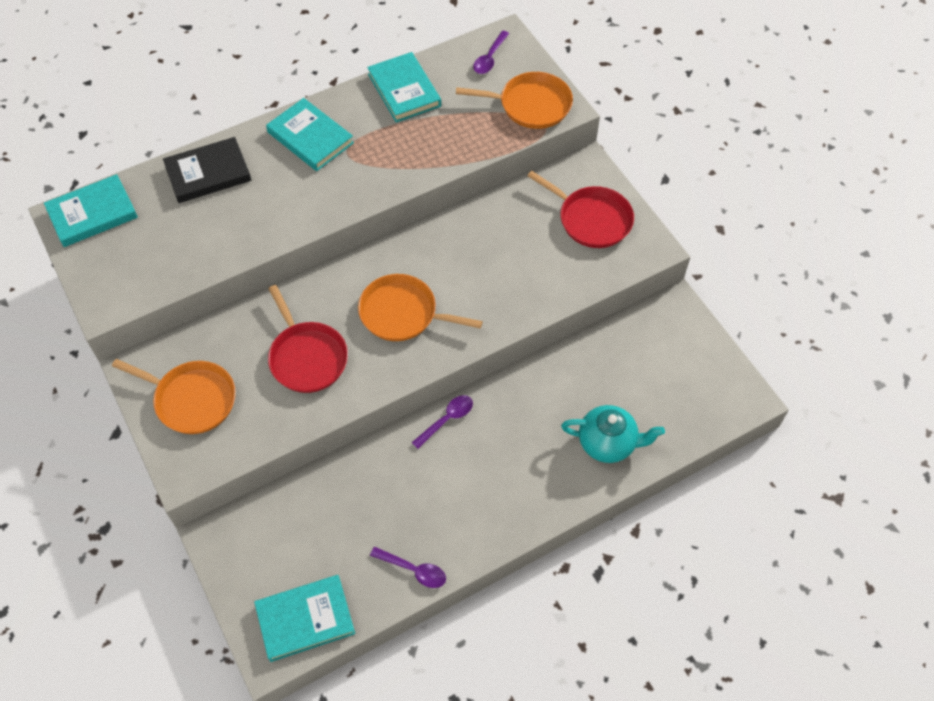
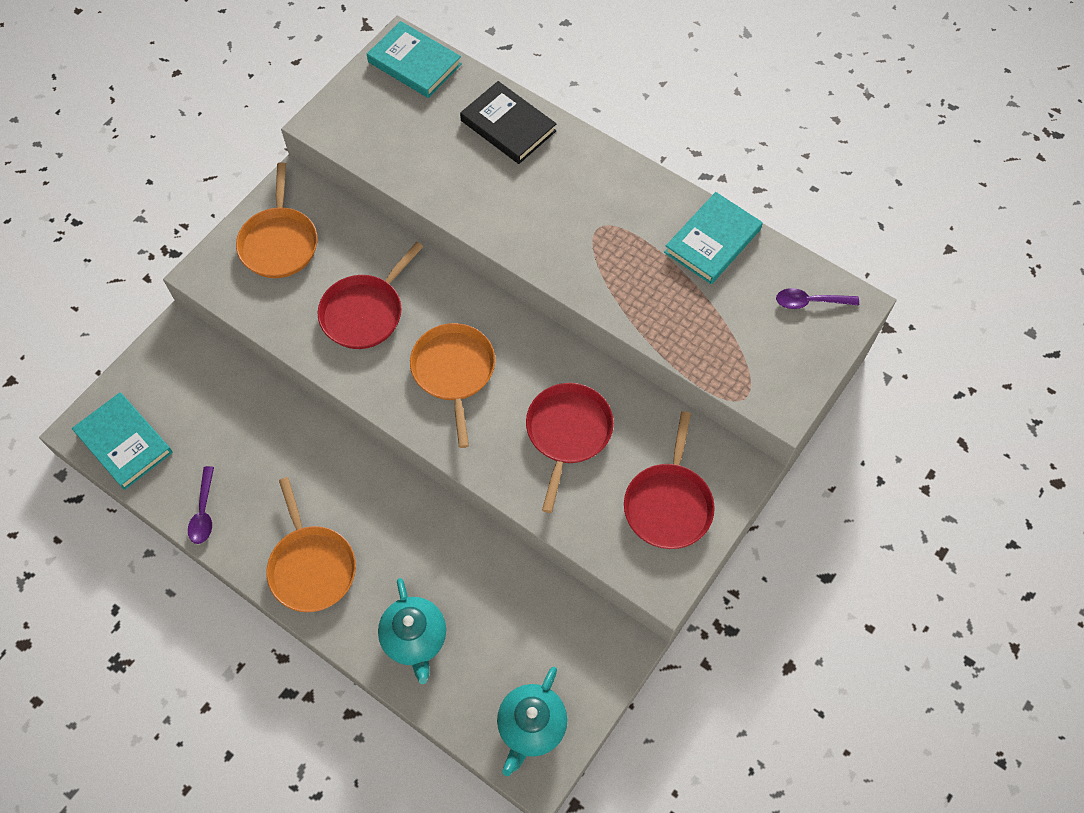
camera: 65 degrees right, 5 degrees up
turquoise book [266,98,354,171] -> none
purple spoon [411,395,473,449] -> none
orange pan [456,72,573,129] -> orange pan moved to [267,477,356,612]
none -> turquoise teapot [497,667,567,776]
none -> red pan [526,383,614,513]

